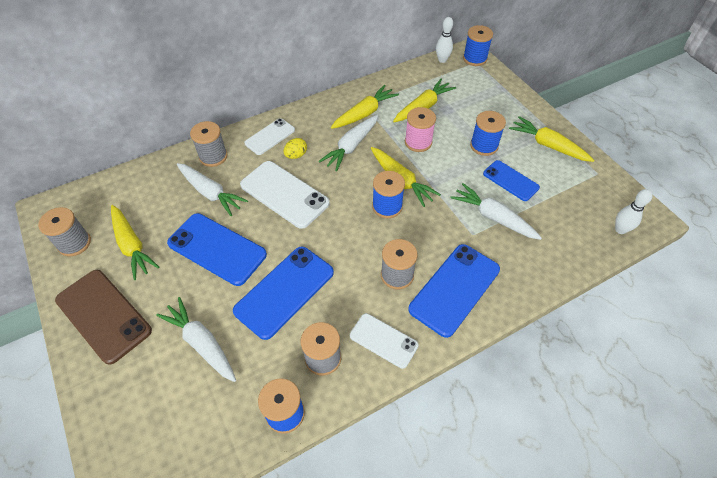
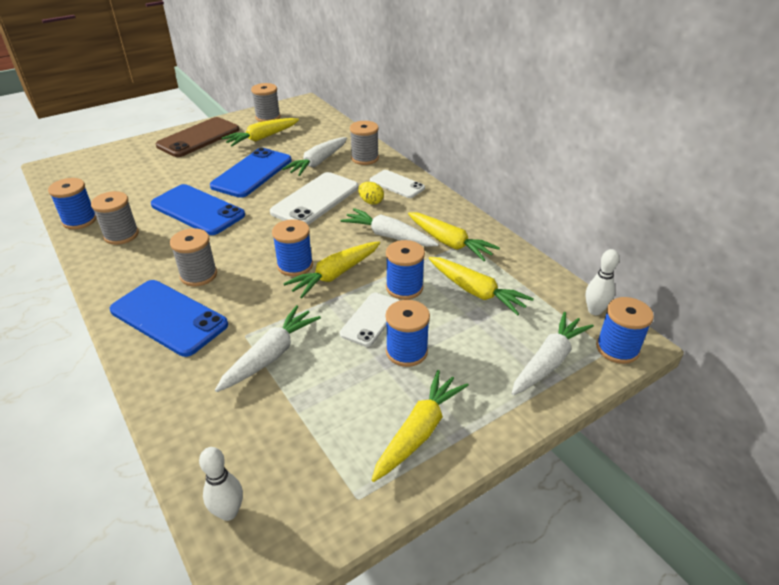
camera: 85 degrees right, 15 degrees down
white carrot [156,297,236,382] -> white carrot moved to [511,312,594,395]
white phone [350,313,419,369] -> white phone moved to [340,293,399,347]
pink spool [405,107,436,152] -> blue spool [386,240,425,300]
blue phone [483,160,540,201] -> none

